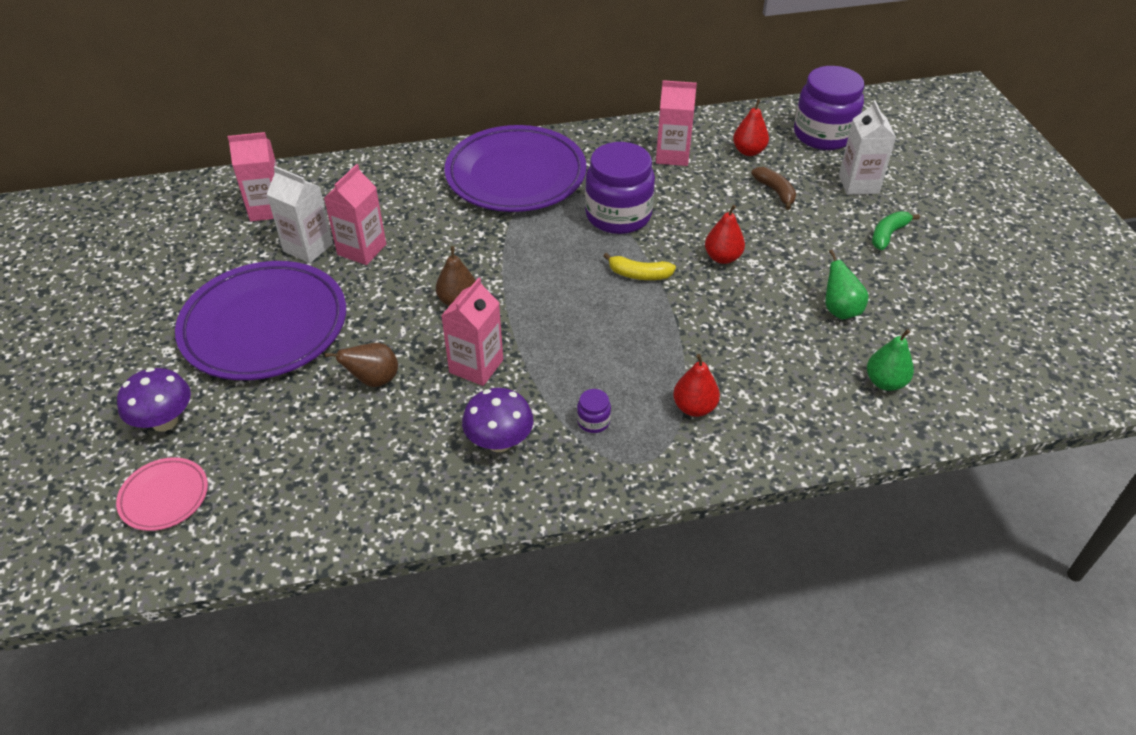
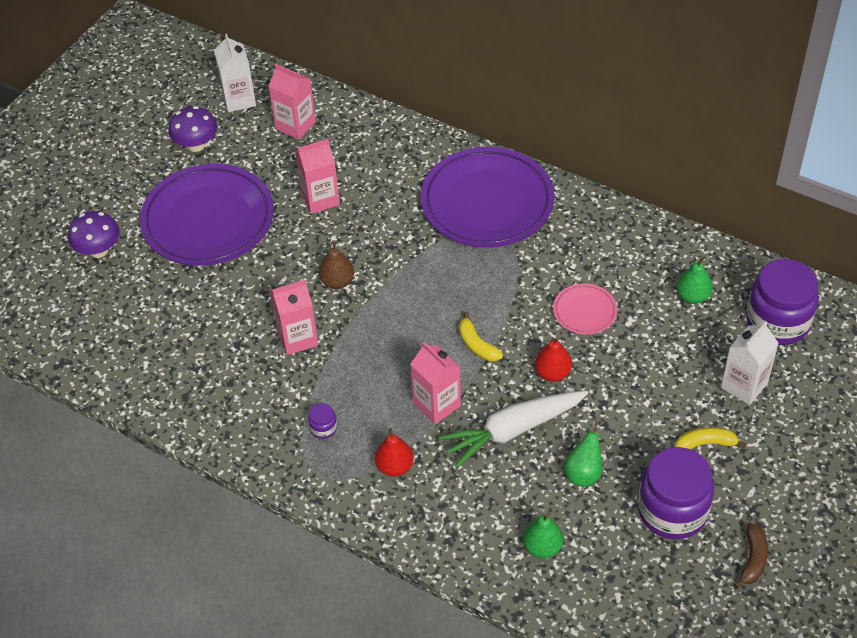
camera: 45 degrees right, 5 degrees up
pink plate [116,457,208,531] -> pink plate moved to [553,283,617,335]
white carton [266,166,333,263] -> white carton moved to [214,34,256,112]
brown pear [325,343,398,387] -> none
purple mushroom [462,388,533,452] -> purple mushroom moved to [168,106,217,152]
purple jar [585,142,655,234] -> purple jar moved to [638,447,714,539]
pink carton [656,80,697,166] -> pink carton moved to [410,342,461,425]
red pear [733,99,769,156] -> green pear [676,257,713,304]
brown banana [751,167,796,210] -> brown banana moved to [734,523,768,588]
green banana [872,211,920,250] -> yellow banana [675,427,746,450]
none -> white carrot [438,391,588,468]

